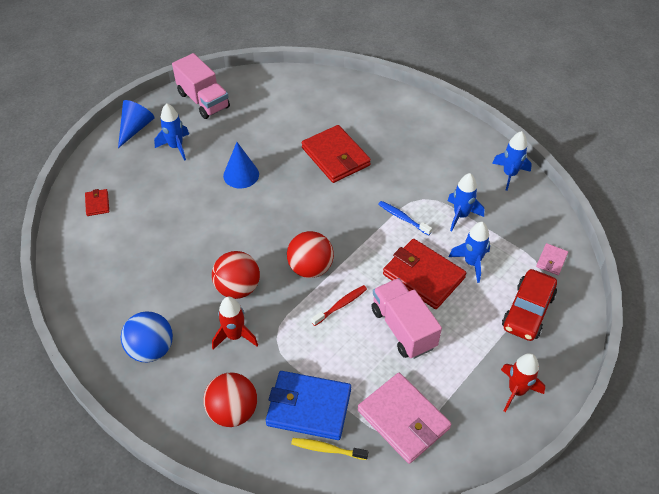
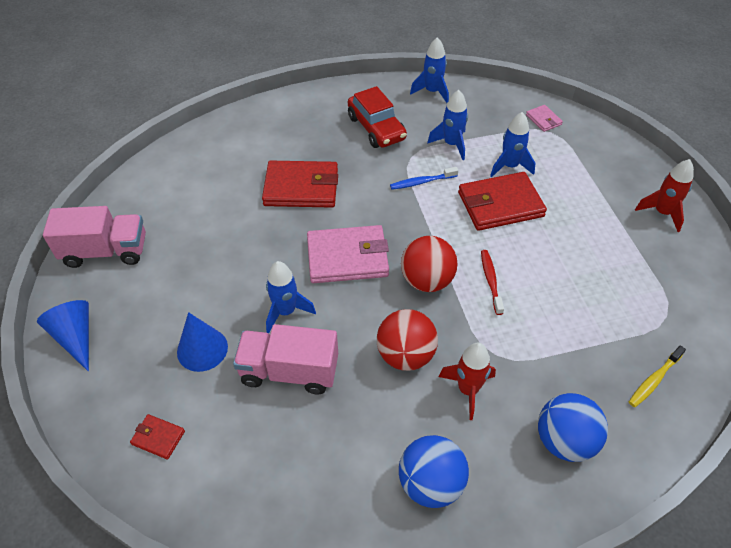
camera: 55 degrees left, 0 degrees up
blue rocket [154,103,189,161] -> blue rocket moved to [266,261,316,333]
red ball [203,372,257,427] -> blue ball [538,393,608,462]
blue cone [223,142,259,188] -> blue cone moved to [177,312,228,372]
blue wallet [266,371,351,440] -> none
pink wallet [358,373,451,464] -> pink wallet moved to [307,225,389,283]
pink truck [372,278,442,359] -> pink truck moved to [233,324,338,394]
red car [502,269,557,341] -> red car moved to [348,86,407,148]

